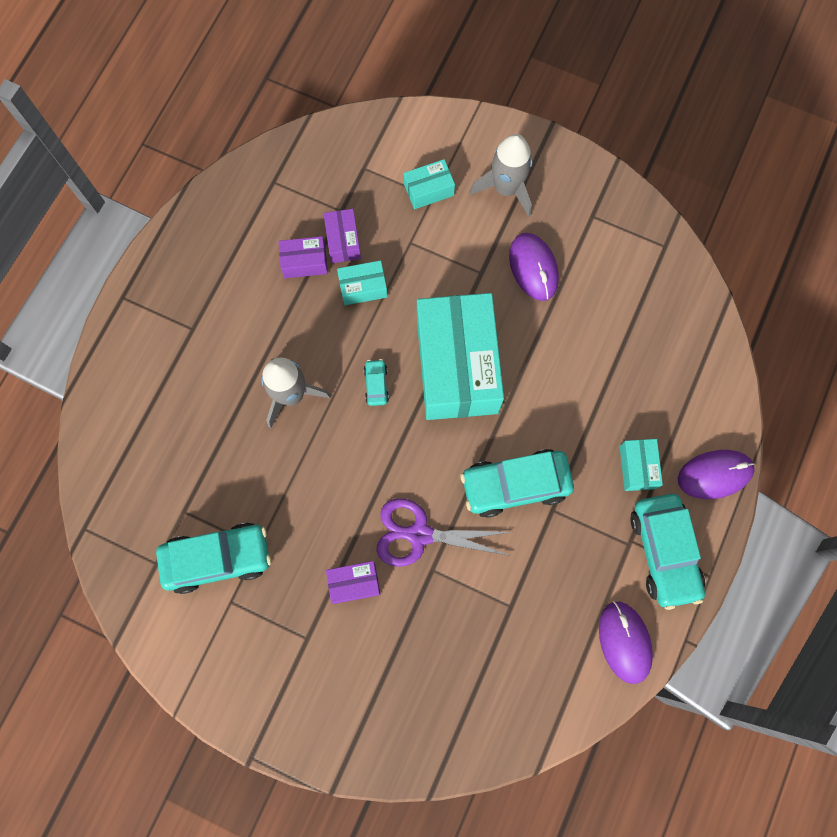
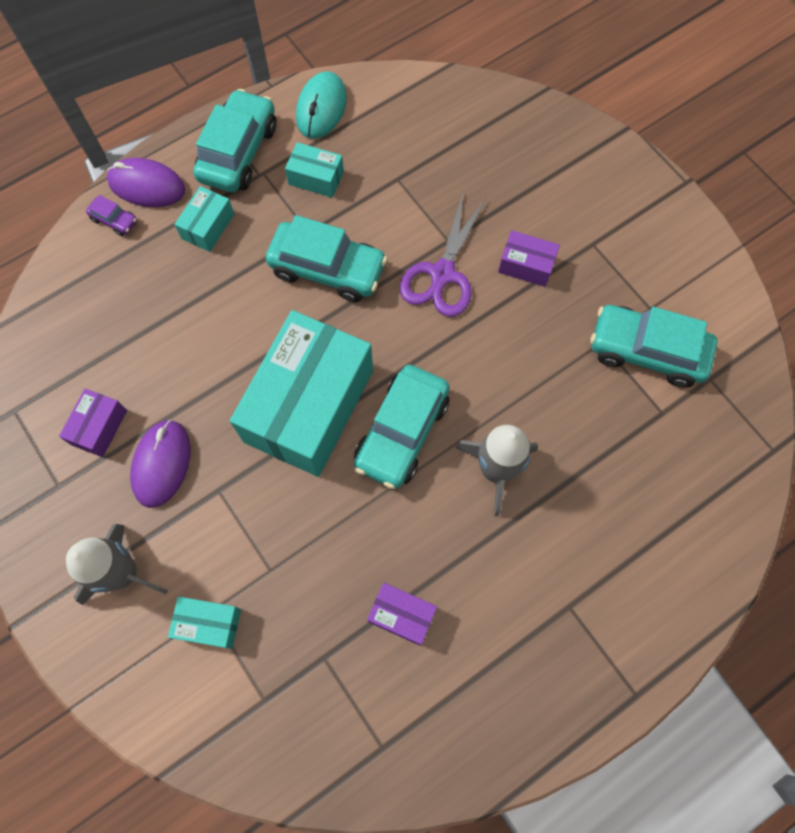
camera: 150 degrees left, 5 degrees down
purple box [324,209,361,263] -> purple box moved to [59,389,127,457]
turquoise box [337,260,388,305] -> turquoise box moved to [285,142,344,198]
turquoise car [364,359,389,406] -> turquoise car [354,365,450,489], size x2.24
purple scissors [376,498,511,567] -> purple scissors turned 75 degrees clockwise [400,194,486,317]
purple mouse [599,601,653,684] -> turquoise mouse [296,71,347,139]
none -> purple car [86,195,137,236]

